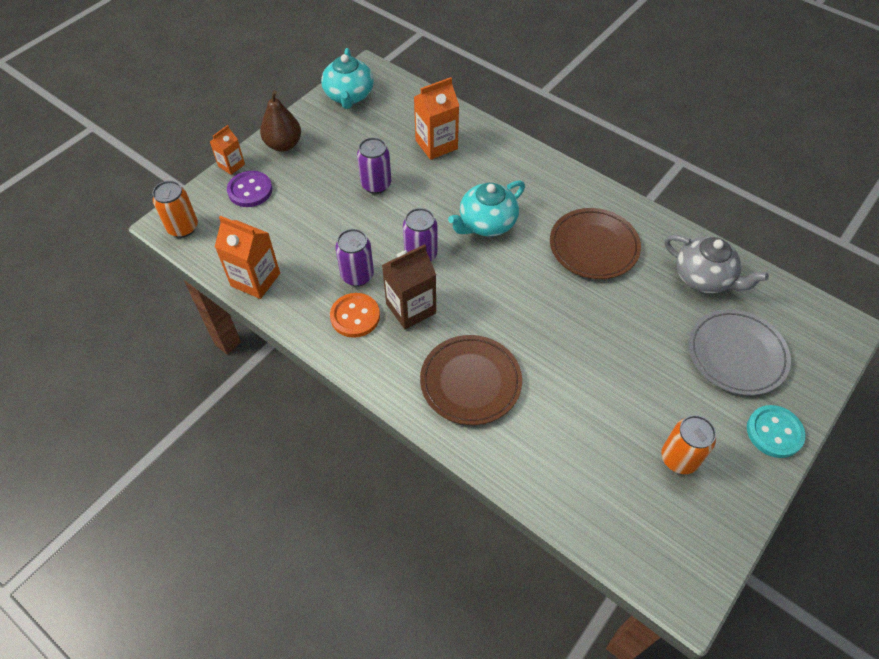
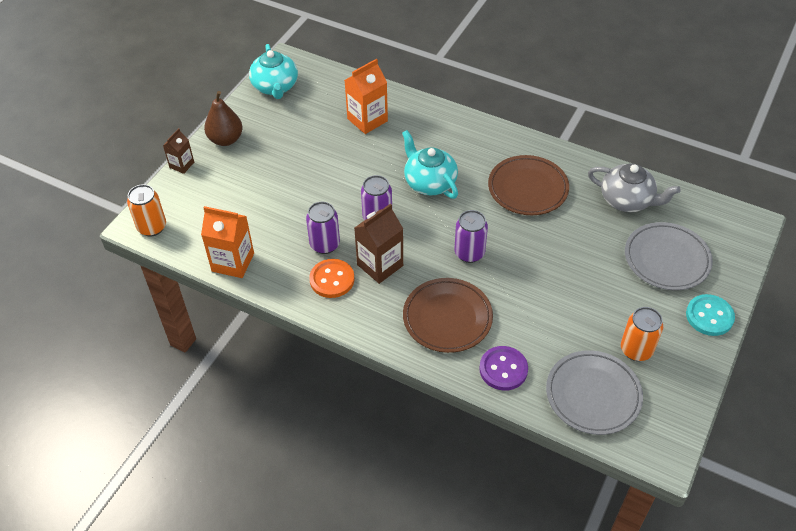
camera: 10 degrees left, 5 degrees down
orange carton [210,125,245,175] -> brown carton [163,128,194,174]
purple button [227,171,272,207] -> purple button moved to [479,346,528,391]
purple can [357,137,391,194] -> purple can moved to [454,210,488,263]
turquoise teapot [448,180,525,237] -> turquoise teapot turned 105 degrees clockwise [402,130,458,199]
none -> grey plate [546,350,643,435]

